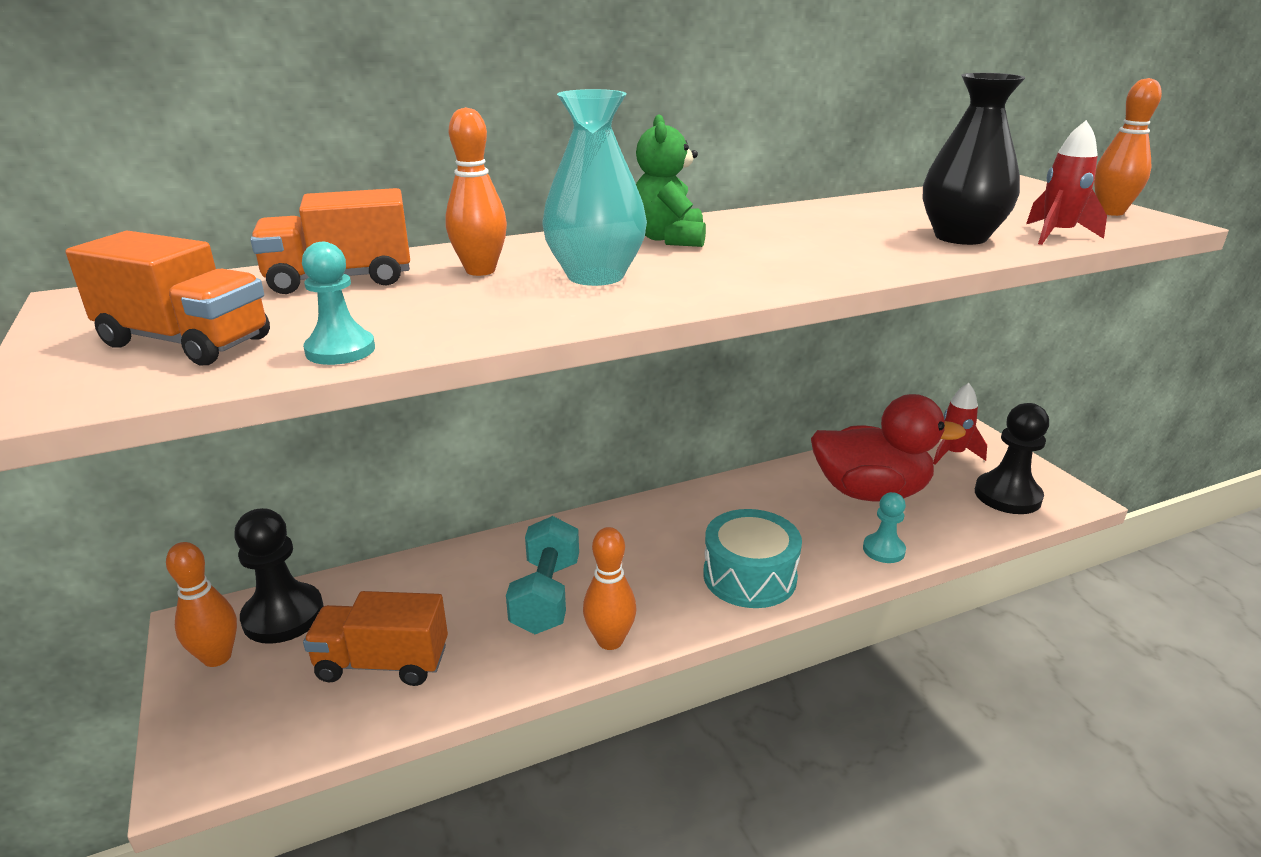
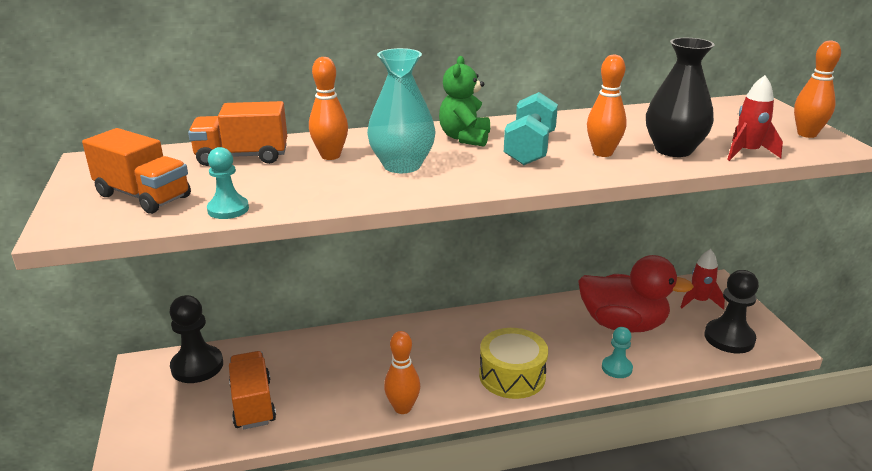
camera: 10 degrees right, 0 degrees up
orange bowling pin [166,542,237,667] -> orange bowling pin moved to [587,55,627,157]
orange truck [303,591,448,686] -> orange truck turned 60 degrees clockwise [229,351,276,429]
turquoise dumbbell [506,516,579,634] -> turquoise dumbbell moved to [504,92,558,165]
turquoise drum [703,509,802,608] -> yellow drum [479,328,548,399]

